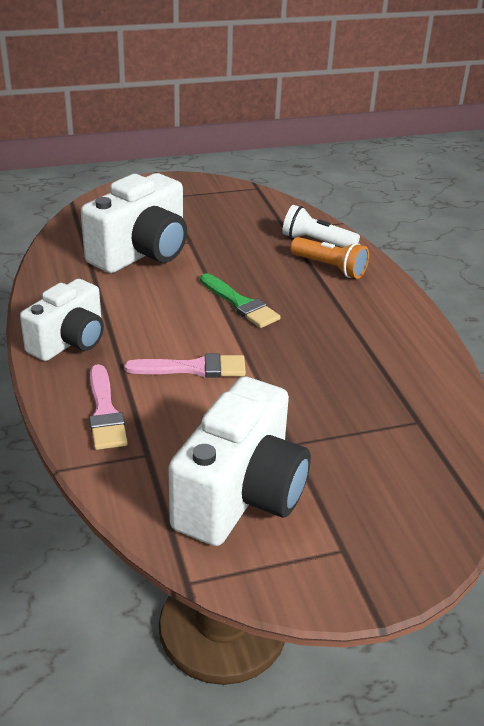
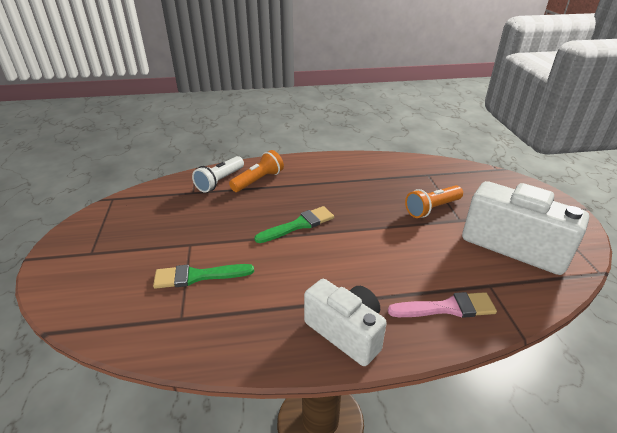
camera: 80 degrees left, 0 degrees up
white camera [81,173,187,273] -> green brush [153,264,254,289]
pink brush [124,353,246,378] -> none
none -> orange flashlight [405,185,463,218]

